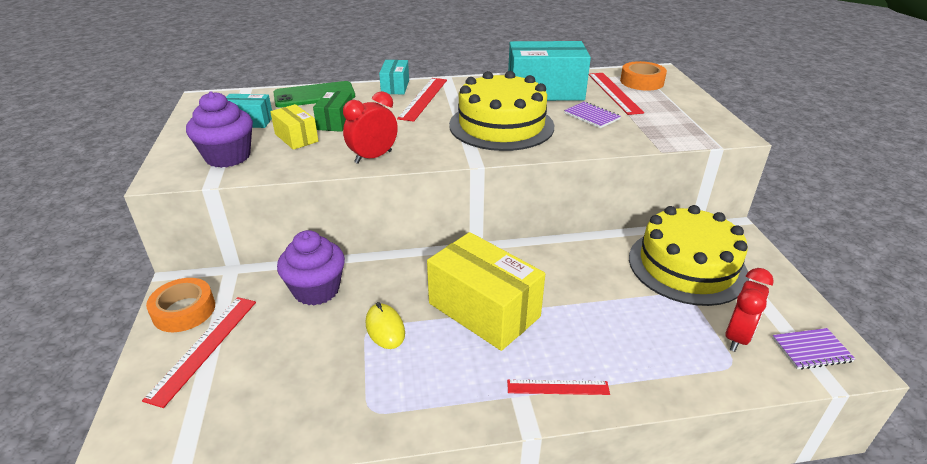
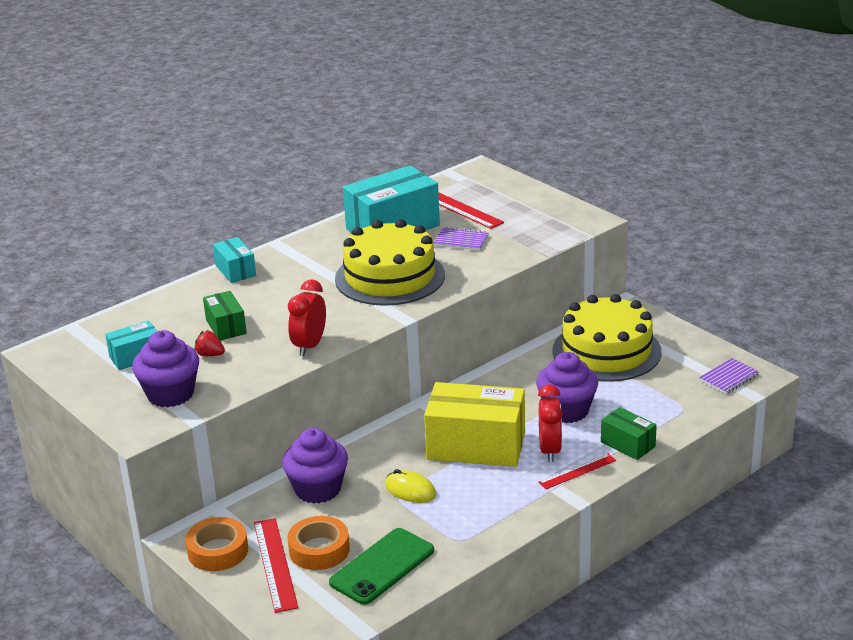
camera: 30 degrees left, 5 degrees down
yellow box [270,104,319,150] -> red strawberry [194,330,225,356]
green phone [273,81,355,108] -> green phone moved to [329,528,434,605]
red ruler [397,78,447,122] -> none
orange tape [620,61,667,91] -> orange tape moved to [287,516,350,570]
red clock [725,268,774,352] -> red clock moved to [538,384,562,462]
none -> purple cupcake [536,352,598,423]
none -> green box [601,407,657,460]

